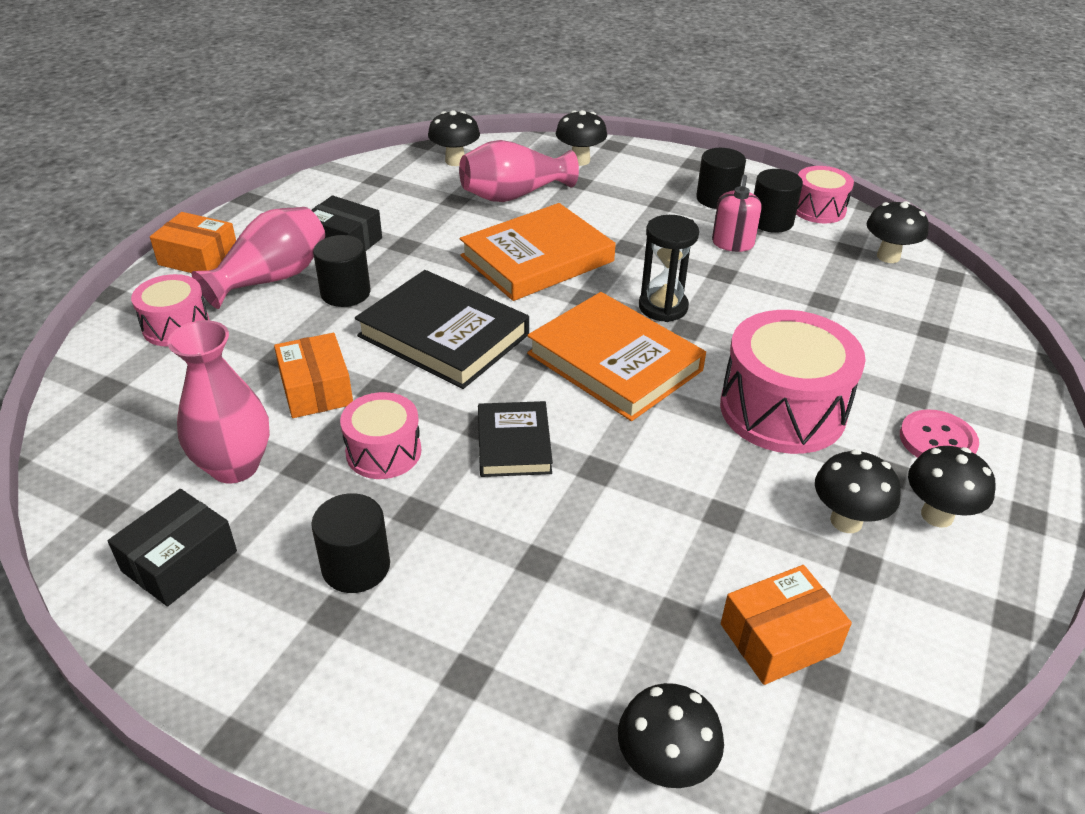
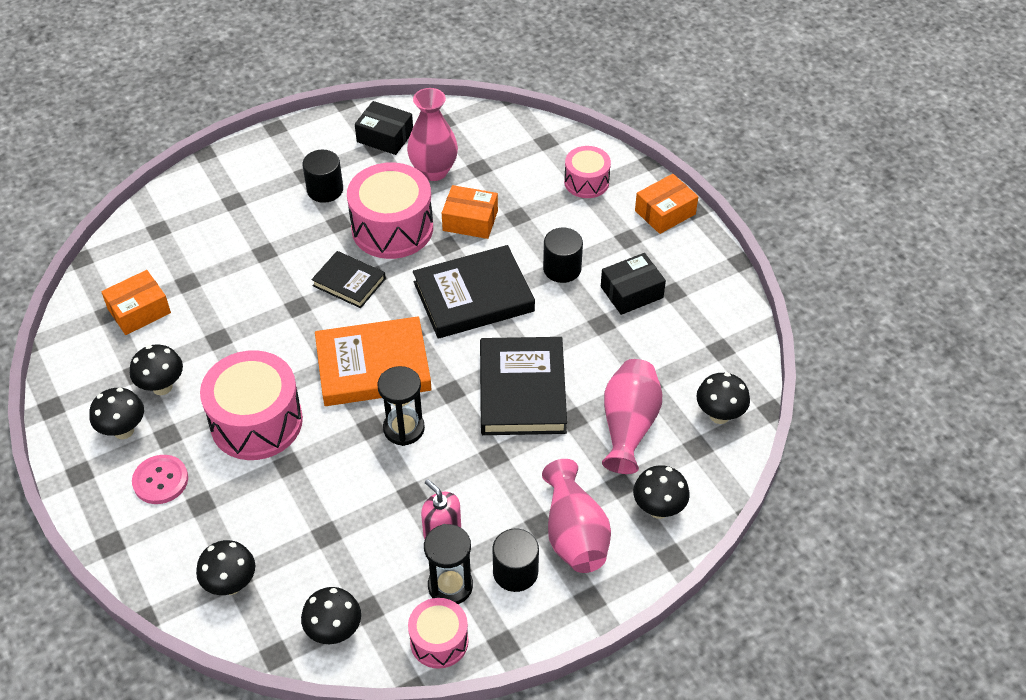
camera: 125 degrees right, 10 degrees up
black box [108,489,237,606] -> black box turned 45 degrees counterclockwise [355,101,413,155]
pink vase [192,207,325,309] -> pink vase moved to [542,459,611,573]
pink drum [340,392,421,479] -> pink drum [347,162,433,259], size x1.76
orange book [460,203,616,301] -> black book [480,337,567,435]
black mushroom [618,683,724,788] -> black mushroom moved to [196,540,255,595]
orange box [721,565,852,685] -> orange box turned 45 degrees clockwise [101,270,171,335]
black cylinder [754,169,803,233] -> black hourglass [424,524,473,604]

